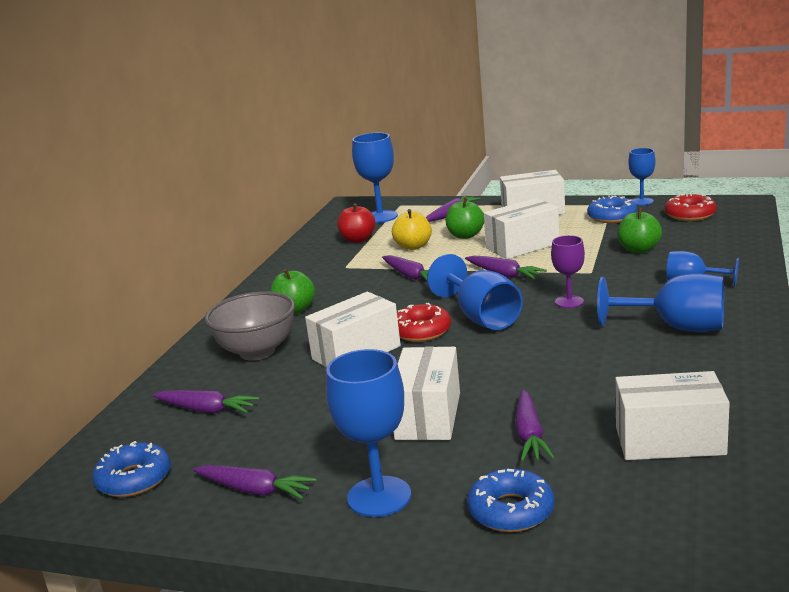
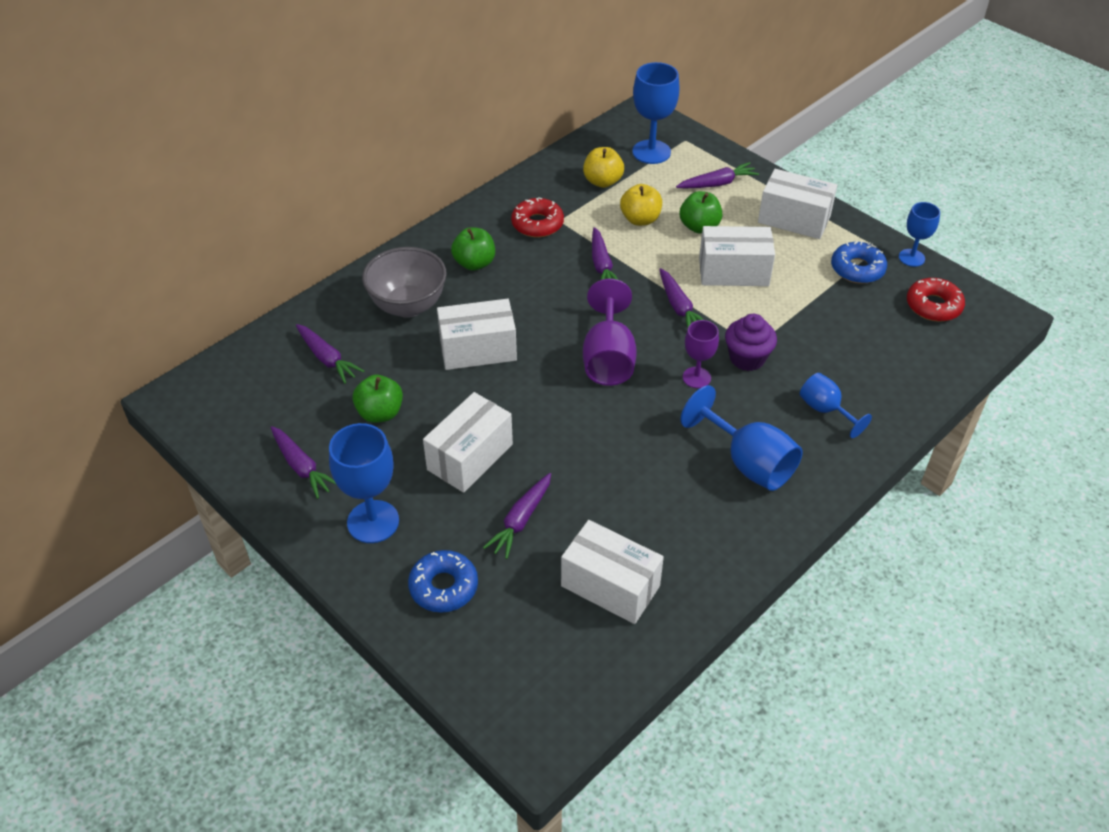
camera: 25 degrees right, 25 degrees up
blue donut [92,441,171,497] -> none
red apple [337,203,376,243] -> yellow apple [583,147,624,188]
red donut [397,303,451,342] -> red donut moved to [511,197,564,237]
blue goblet [427,254,523,330] -> purple goblet [583,279,637,386]
green apple [618,208,662,253] -> green apple moved to [352,375,403,423]
none -> purple cupcake [725,314,777,371]

